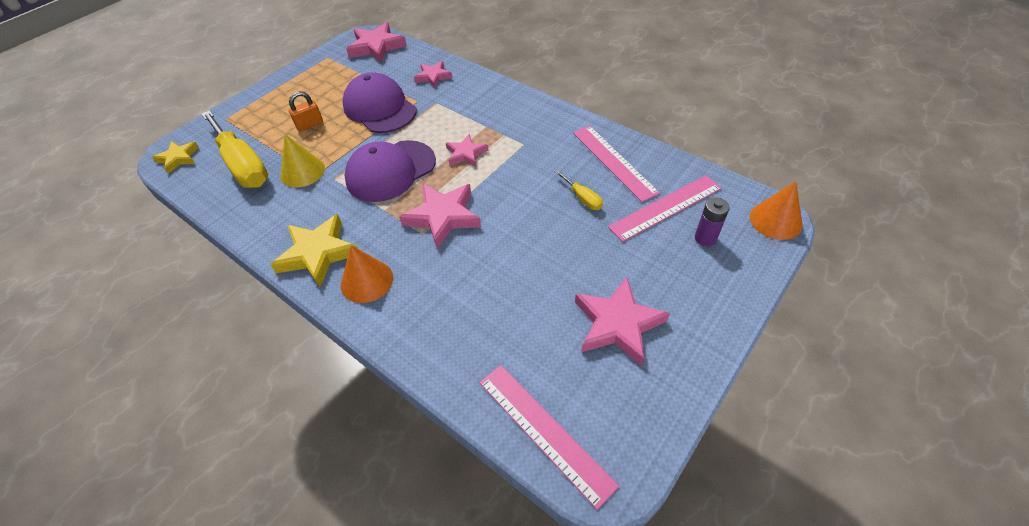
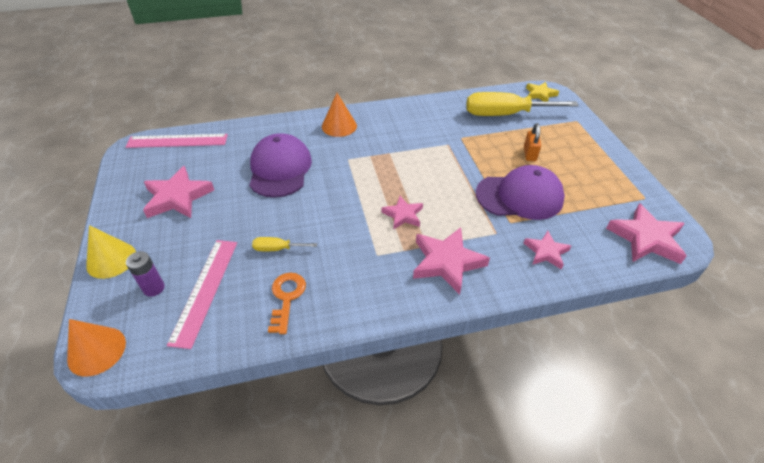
camera: 125 degrees right, 5 degrees down
yellow star [271,214,358,287] -> none
yellow cone [281,134,325,187] -> yellow cone moved to [86,225,136,279]
purple cap [344,140,436,202] -> purple cap moved to [249,133,312,198]
pink star [399,184,481,249] -> pink star moved to [413,227,490,295]
pink ruler [573,126,660,202] -> orange key [268,272,306,334]

